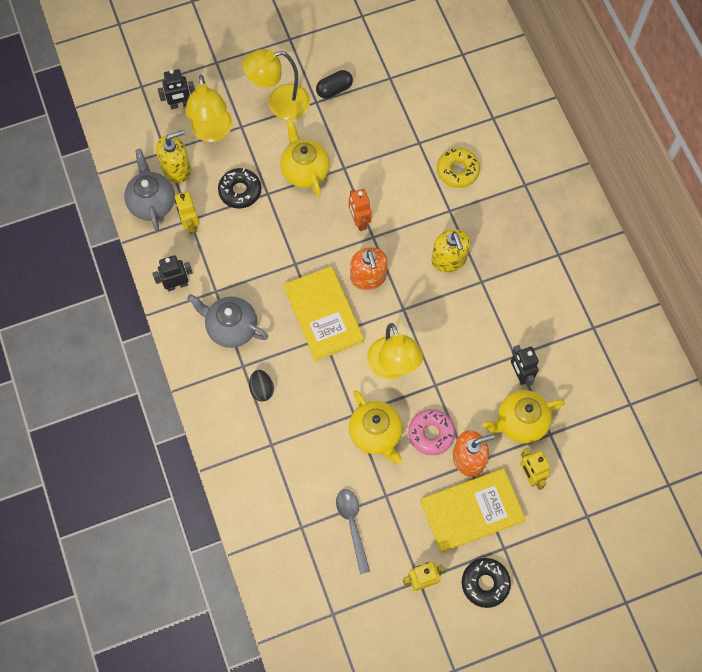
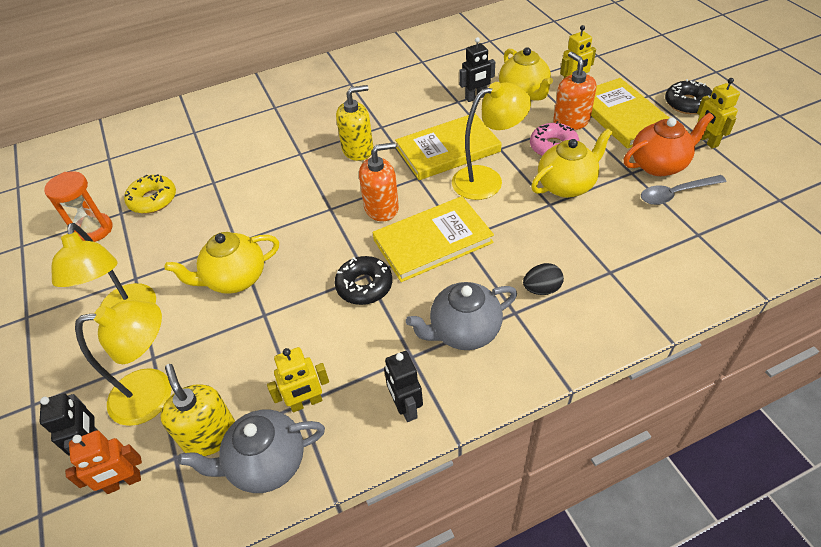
camera: 90 degrees left, 20 degrees down
grey teapot [187,294,268,348] -> grey teapot turned 45 degrees clockwise [406,282,517,350]
black donut [218,168,261,208] -> black donut moved to [334,256,392,305]
black capsule [316,70,353,99] -> none
orange robot [349,189,372,231] -> orange robot moved to [65,430,142,494]
yellow donut [437,148,480,188] -> yellow donut moved to [124,174,176,214]
none -> orange hourglass [44,171,113,242]
none -> yellow book [395,114,501,180]
none -> orange teapot [624,113,714,176]

